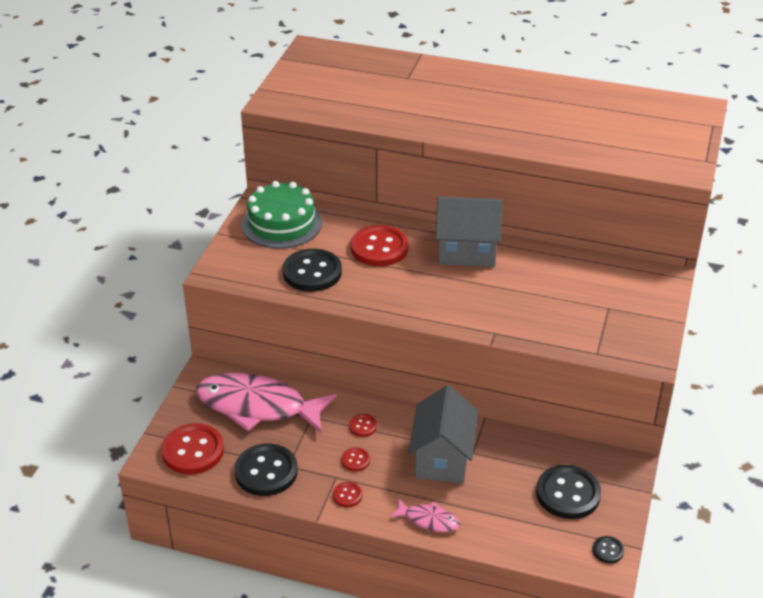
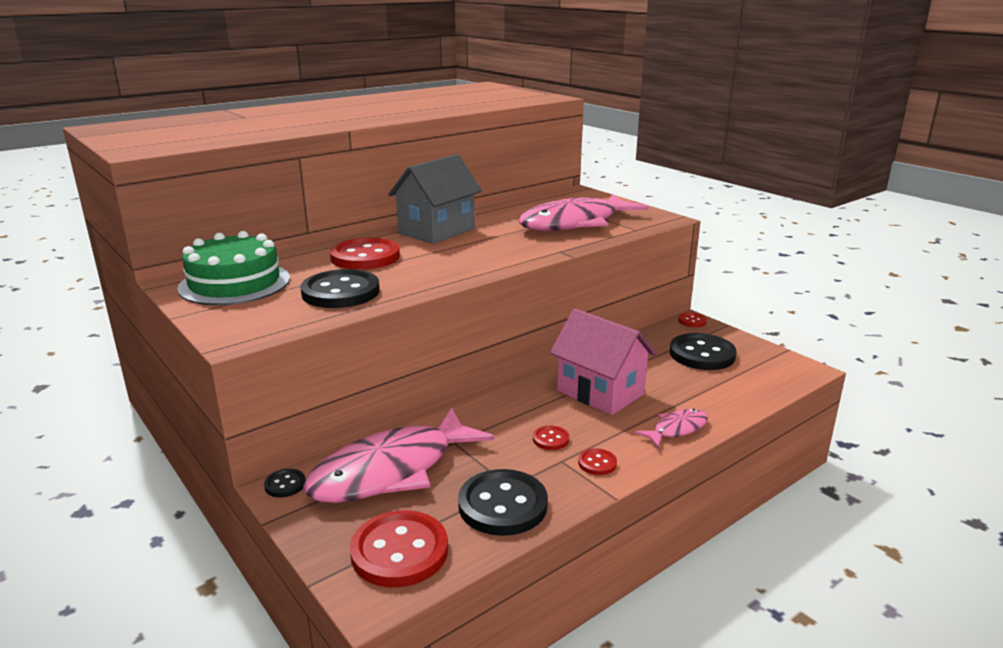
camera: 55 degrees left, 15 degrees down
red button [349,414,377,437] -> red button moved to [678,312,707,327]
grey house [408,385,478,483] -> pink house [550,309,656,415]
black button [592,536,624,563] -> black button moved to [264,469,306,498]
none -> pink fish [518,194,648,231]

